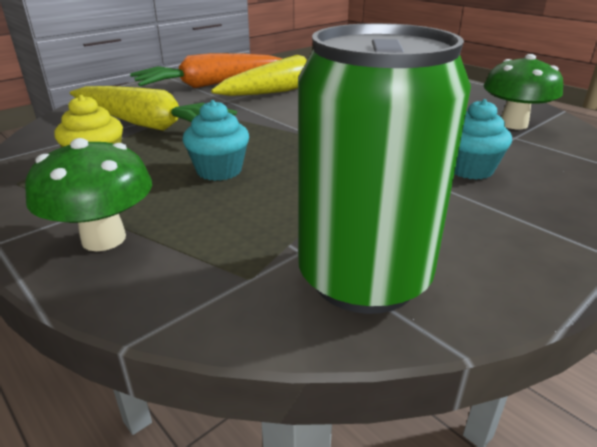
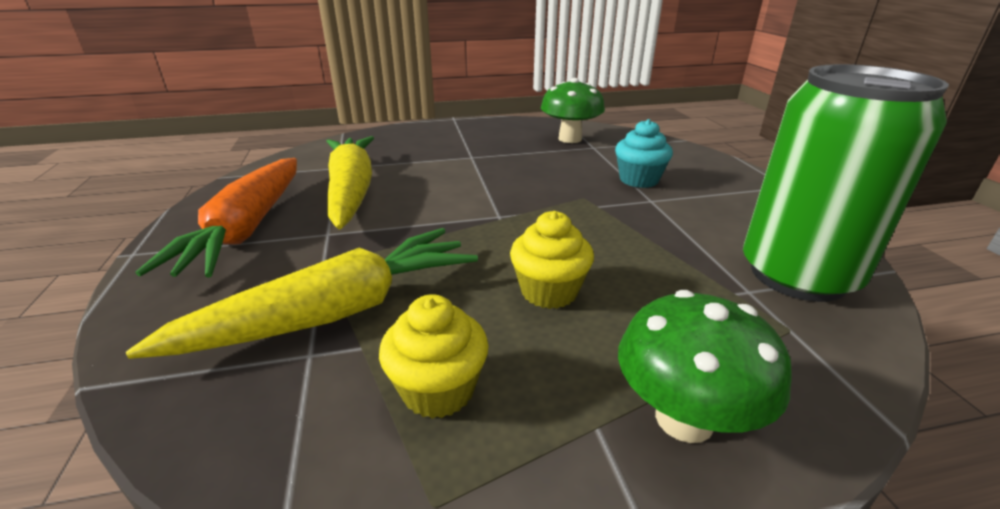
camera: 60 degrees left, 0 degrees up
turquoise cupcake [182,100,249,181] -> yellow cupcake [510,211,594,309]

